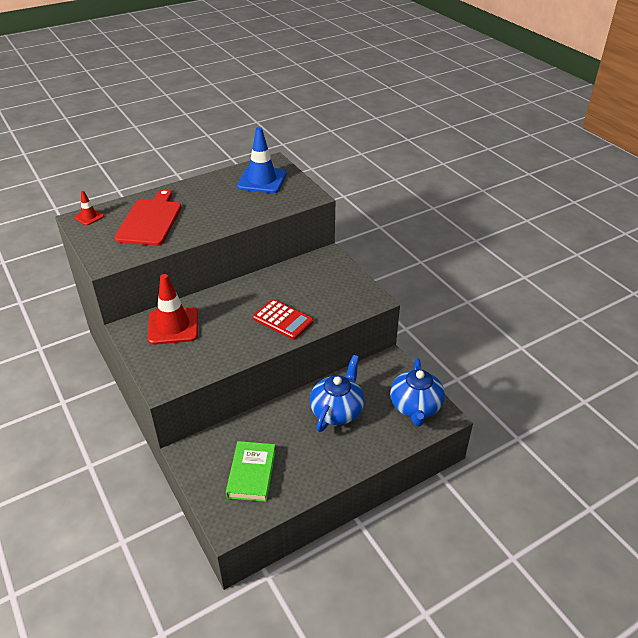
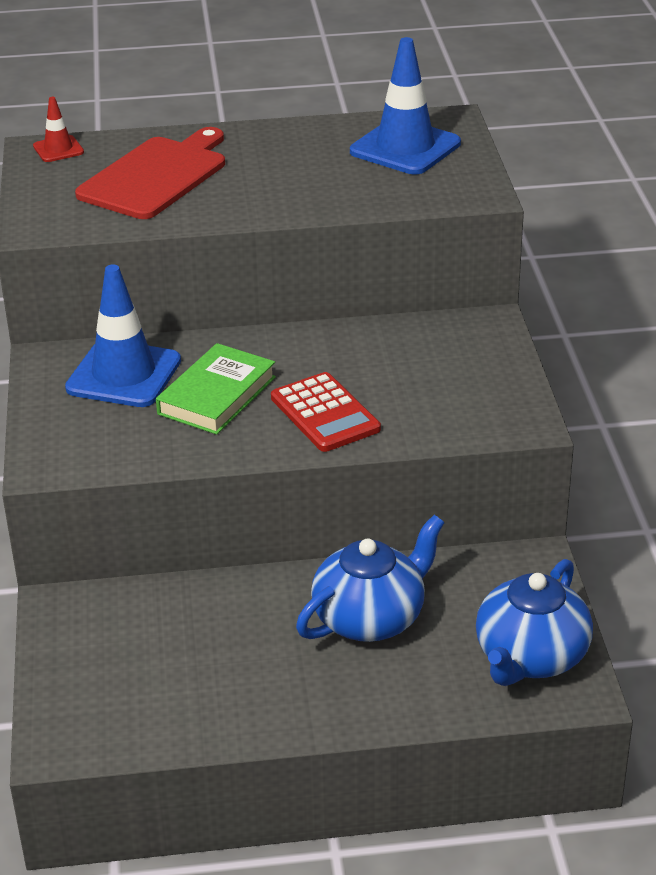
camera: 25 degrees right, 5 degrees down
red traffic cone [148,274,198,345] -> blue traffic cone [65,264,181,407]
green book [226,441,276,502] -> green book moved to [156,343,276,435]

